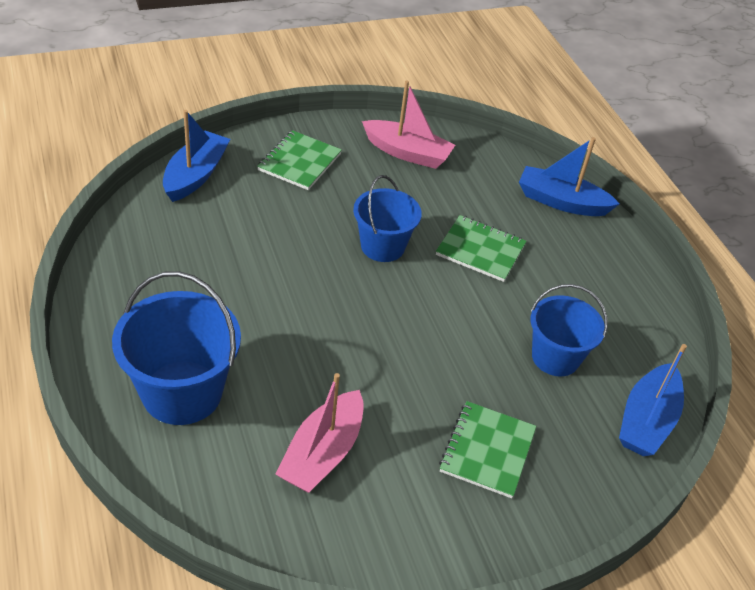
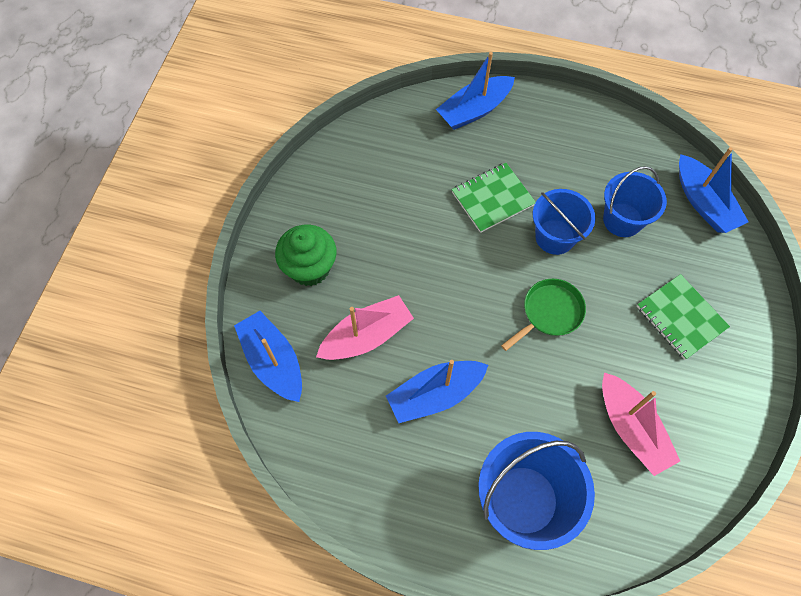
camera: 50 degrees left, 20 degrees up
green notebook [257,130,342,190] -> green cupcake [275,224,336,286]
blue bucket [353,175,422,262] -> blue bucket moved to [533,189,595,255]
pink boat [362,81,455,169] -> pink boat moved to [316,295,414,360]
none -> blue boat [386,360,488,423]
none -> green pan [501,279,586,351]

